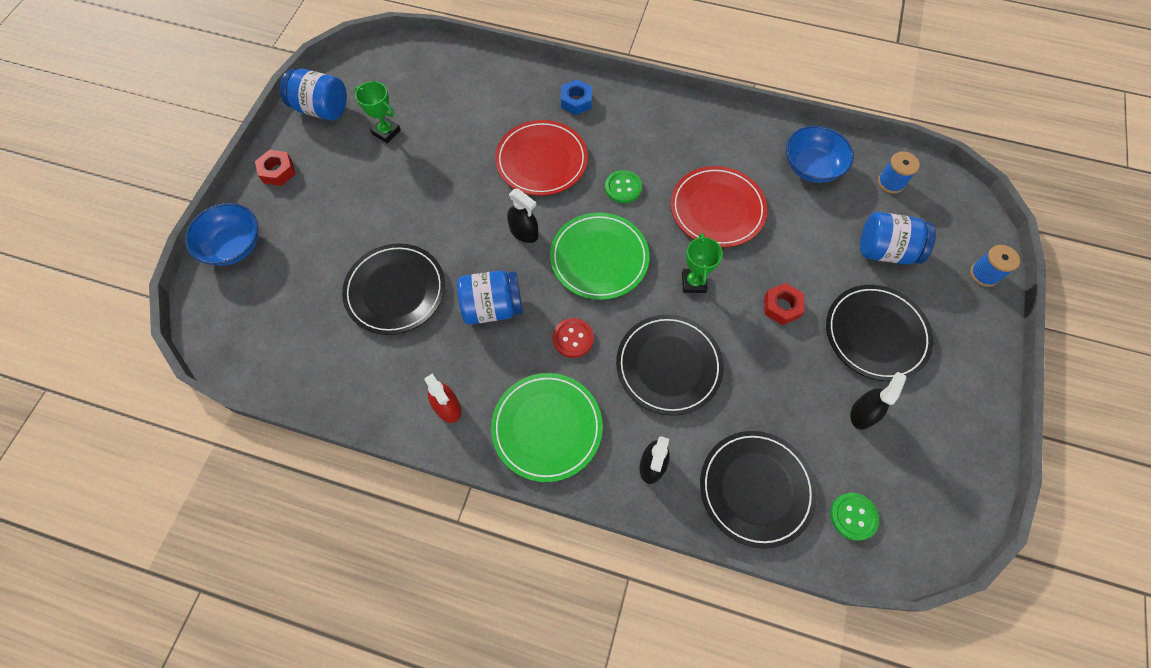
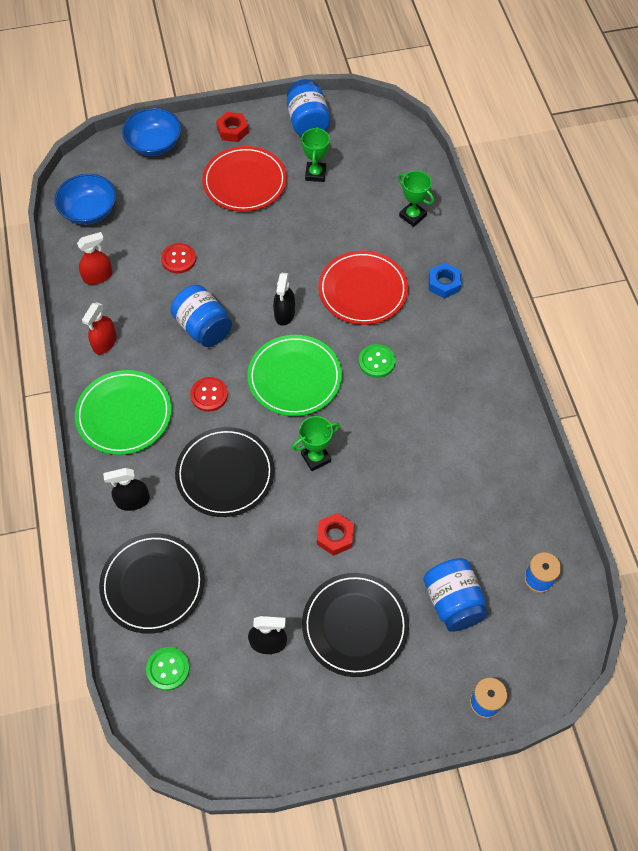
camera: 60 degrees right, 5 degrees down
black plate [342,243,445,335] -> red button [161,243,196,274]
red plate [671,166,767,248] -> red plate moved to [202,146,287,212]
blue bowl [786,125,854,183] -> blue bowl moved to [54,174,116,225]
none -> red spray bottle [77,232,112,285]
none -> green trophy [398,171,434,227]

